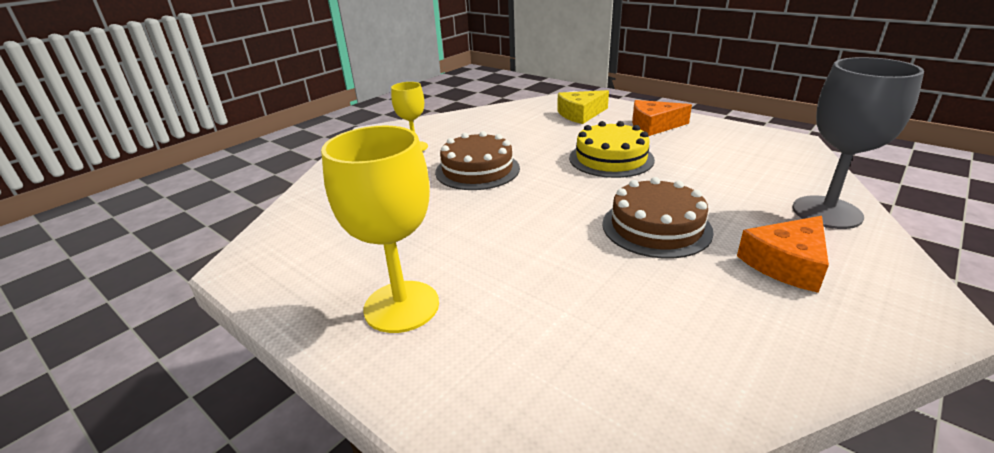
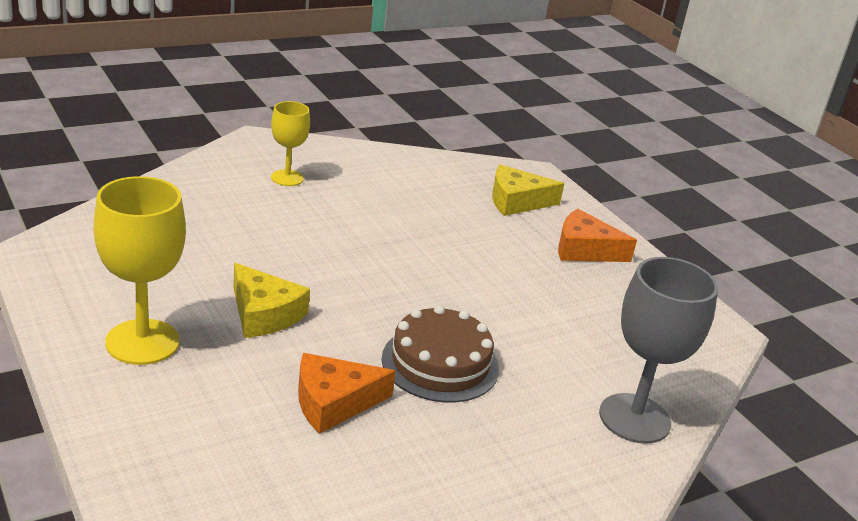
camera: 15 degrees right, 0 degrees up
brown cake [435,131,520,190] -> none
yellow cake [569,121,655,178] -> none
orange cheese [737,216,829,293] -> orange cheese moved to [298,353,396,434]
none -> yellow cheese [233,263,310,338]

